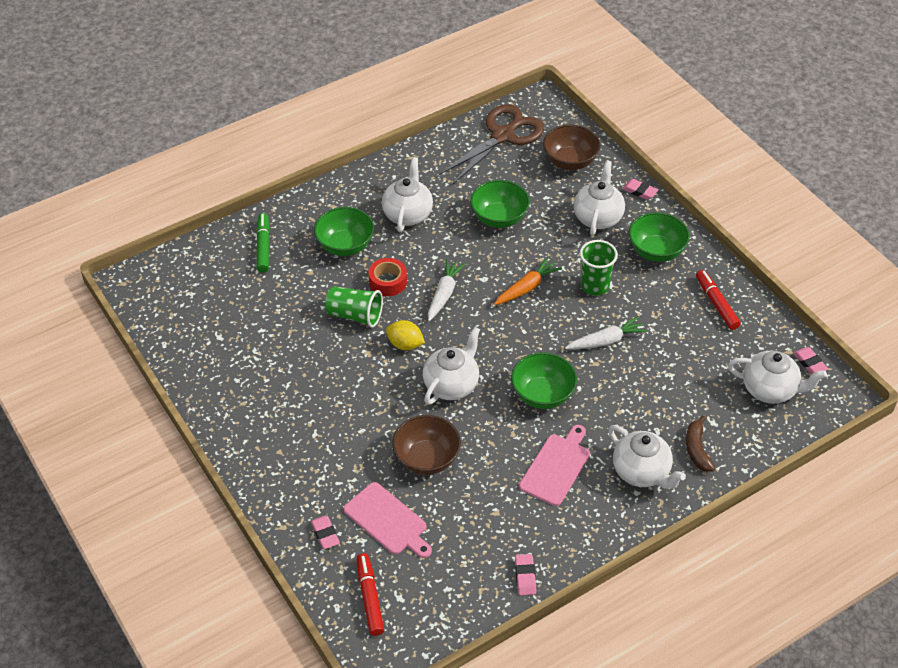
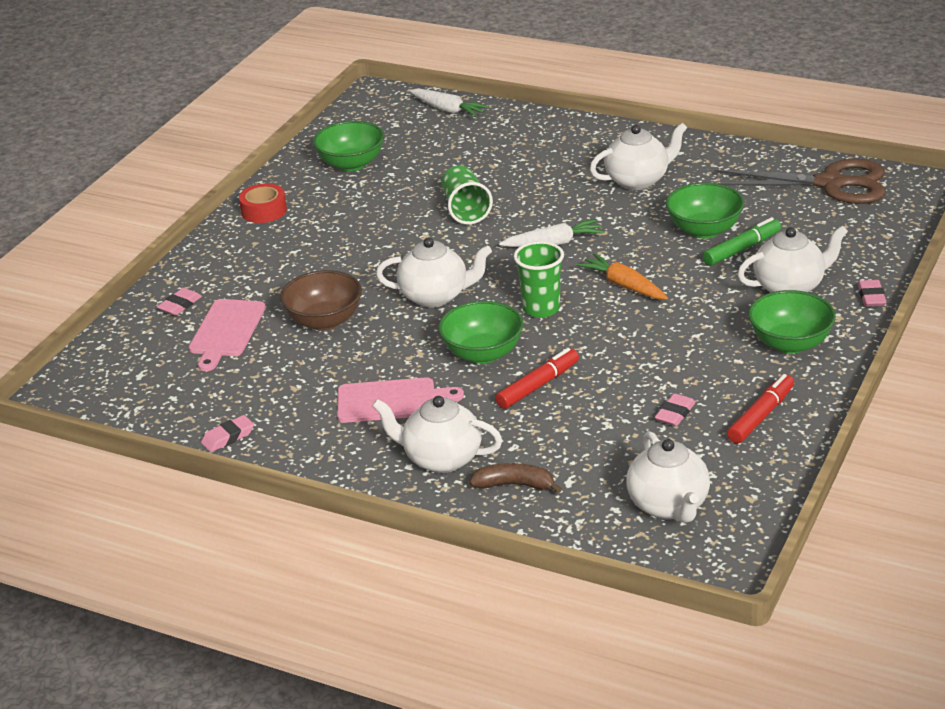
camera: 60 degrees right, 15 degrees down
green marker [256,213,270,273] -> green marker moved to [702,217,781,266]
green bowl [314,207,374,256] -> green bowl moved to [313,121,384,171]
red marker [356,553,384,636] -> red marker moved to [495,348,579,409]
red tape [369,258,407,296] -> red tape moved to [239,183,287,223]
yellow lemon [386,320,425,350] -> none
orange carrot [494,257,562,305] -> orange carrot turned 150 degrees counterclockwise [577,253,668,300]
brown bowl [543,125,600,170] -> none
white carrot [565,316,648,350] -> white carrot moved to [409,89,490,117]
green cup [580,240,618,295] -> green cup moved to [514,241,564,318]
white teapot [608,425,686,488] -> white teapot turned 90 degrees clockwise [372,396,502,473]
brown banana [686,415,715,472] -> brown banana turned 45 degrees clockwise [469,463,562,493]
pink eraser [793,347,828,375] -> pink eraser moved to [655,393,696,426]

